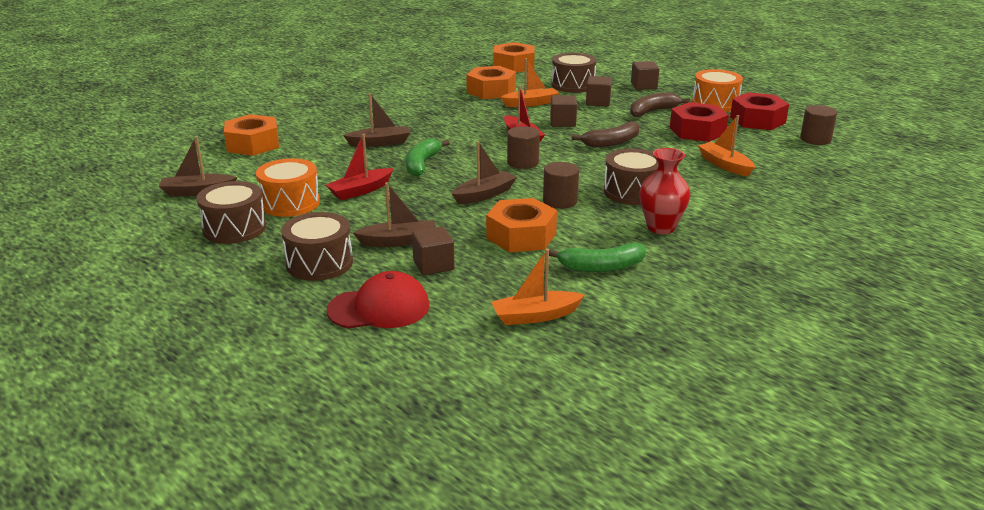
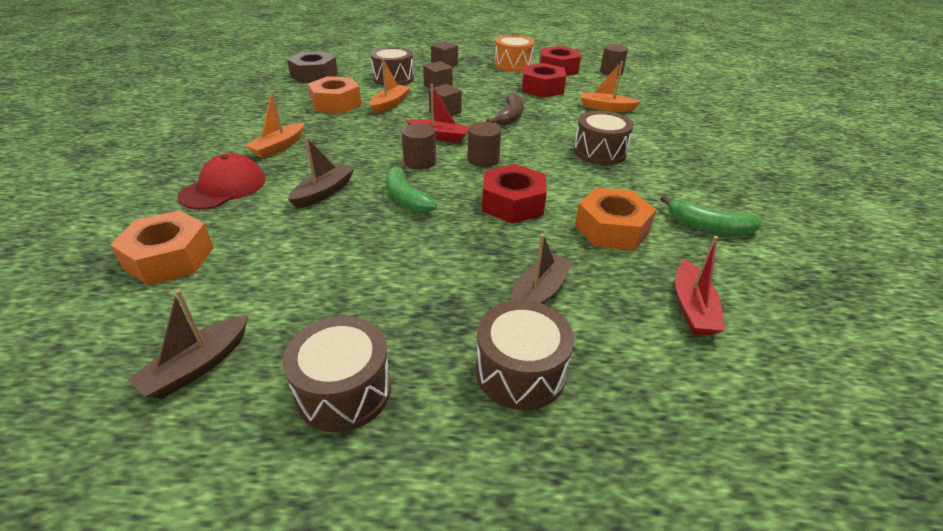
camera: 45 degrees left, 10 degrees up
orange drum [256,158,320,217] -> none
red boat [326,134,394,200] -> red boat moved to [675,236,725,336]
red cap [327,271,429,329] -> red cap moved to [177,153,265,210]
brown cube [412,226,455,275] -> none
brown boat [452,141,517,204] -> red nut [482,164,547,224]
orange boat [491,249,585,325] -> orange boat moved to [245,91,304,158]
orange nut [494,42,535,73] -> brown nut [287,51,338,84]
brown cylinder [543,162,579,209] -> brown cylinder moved to [402,123,436,169]
green banana [549,243,646,272] -> green banana turned 75 degrees clockwise [660,195,762,235]
brown banana [630,92,690,117] -> none
red vase [640,148,690,234] -> none

